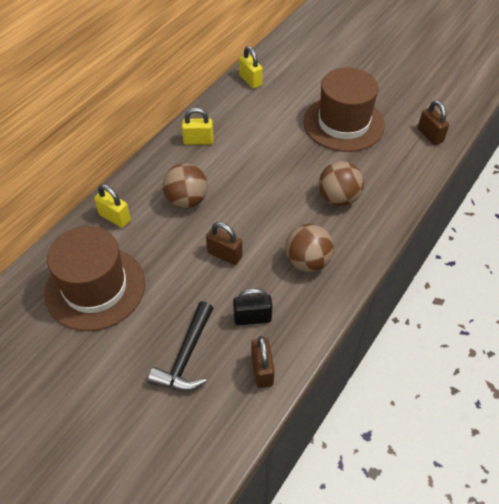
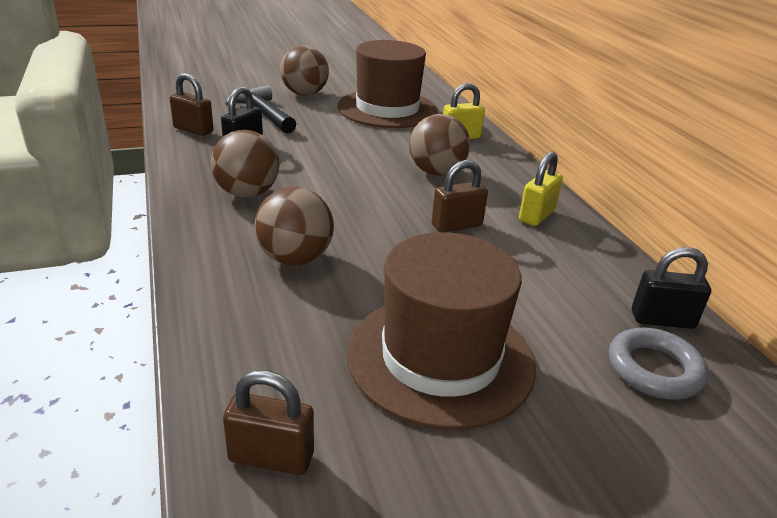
camera: 125 degrees right, 20 degrees down
brown padlock [206,222,242,265] -> brown padlock moved to [432,160,488,232]
yellow padlock [239,46,263,89] -> black padlock [632,247,711,329]
none -> brown ball [280,45,329,96]
none -> grey ring [609,327,708,400]

